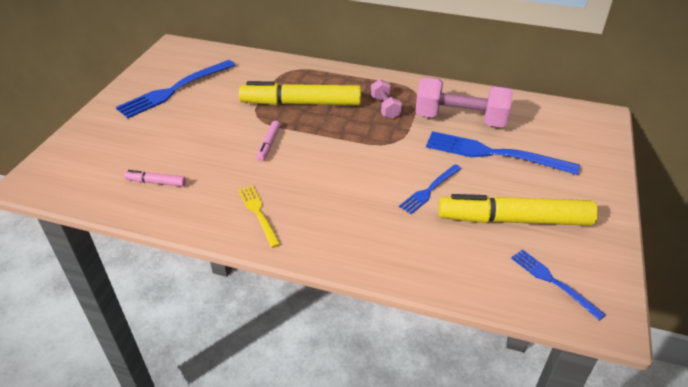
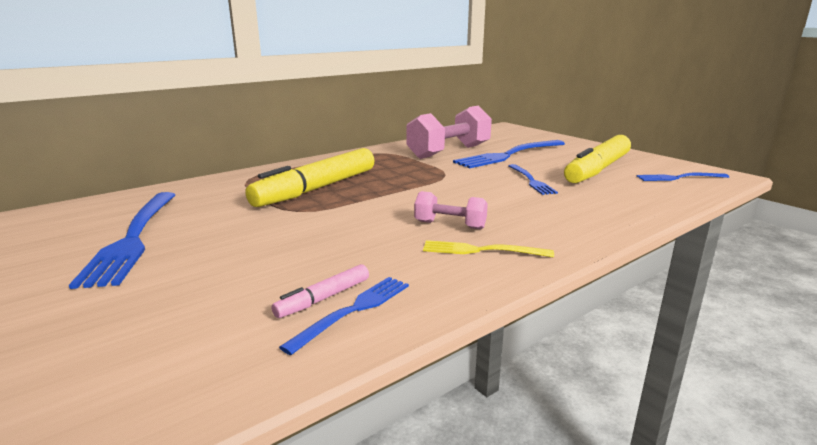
camera: 55 degrees left, 20 degrees down
pink marker [257,121,280,161] -> none
pink dumbbell [371,79,402,119] -> pink dumbbell moved to [414,191,488,230]
none -> blue fork [279,277,409,355]

